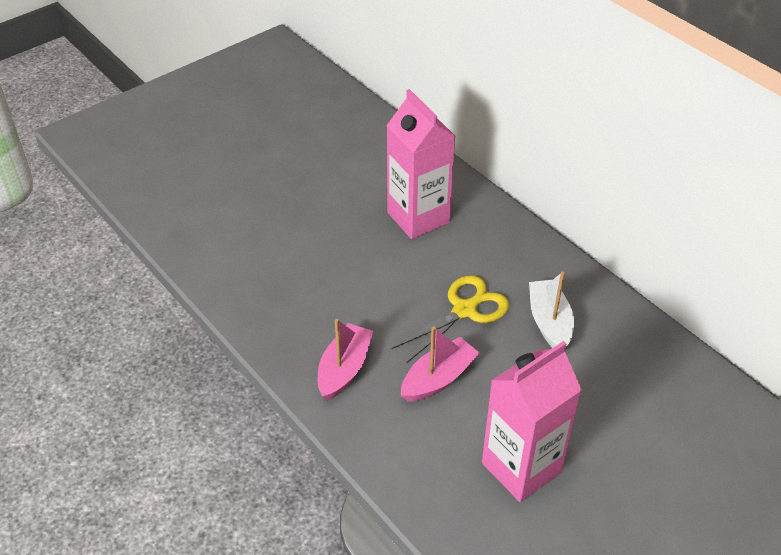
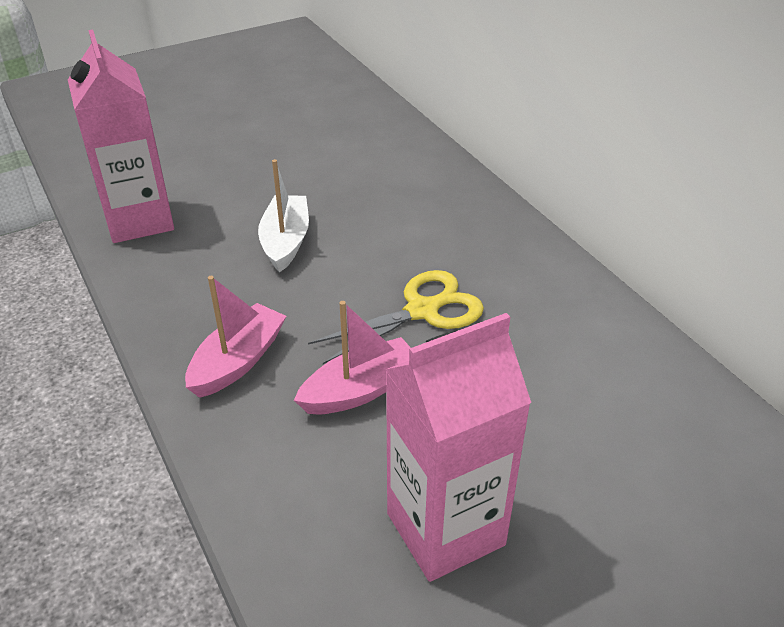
camera: 10 degrees right, 5 degrees down
pink carton [386,89,455,239] -> pink carton moved to [68,30,174,243]
white boat [529,272,574,348] -> white boat moved to [258,159,309,273]

